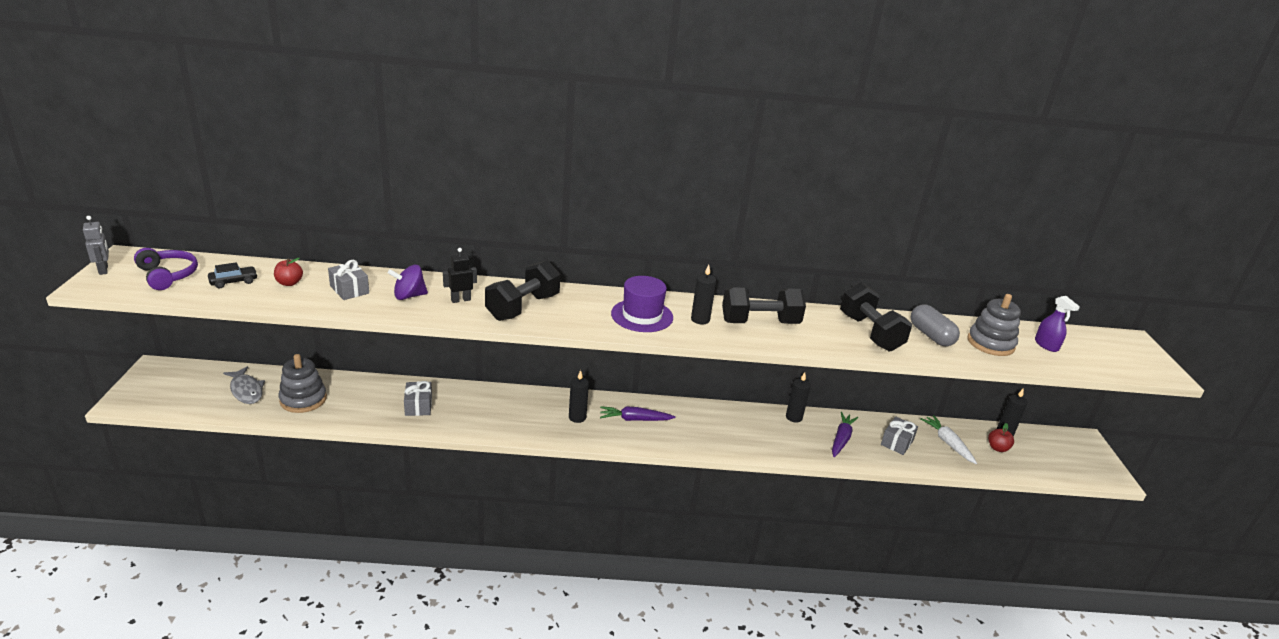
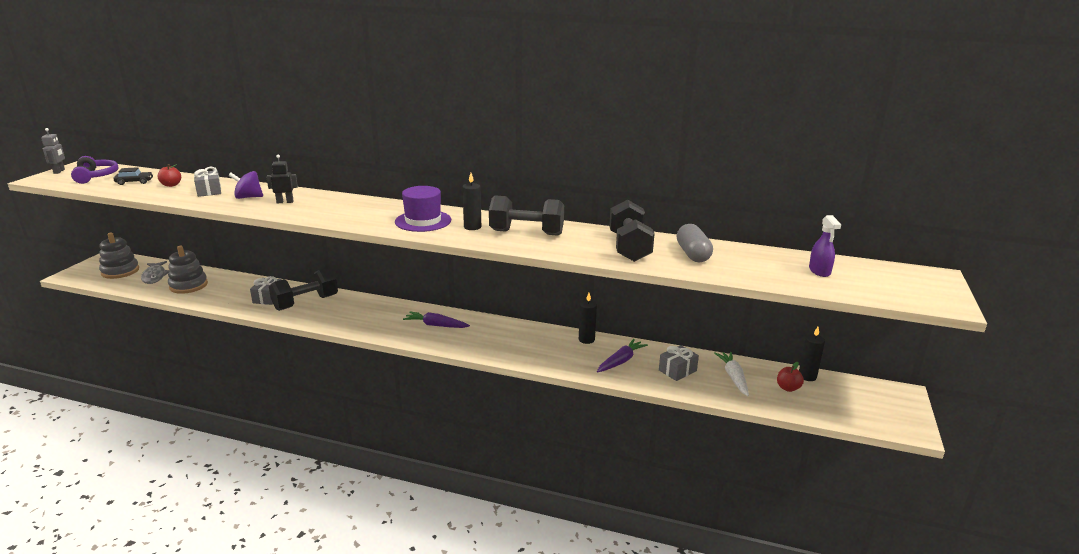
camera: 20 degrees right, 5 degrees down
black dumbbell [485,260,561,321] -> black dumbbell moved to [269,268,338,311]
black candle [569,370,589,423] -> none
grey stacking toy [968,294,1021,356] -> grey stacking toy moved to [99,233,139,279]

